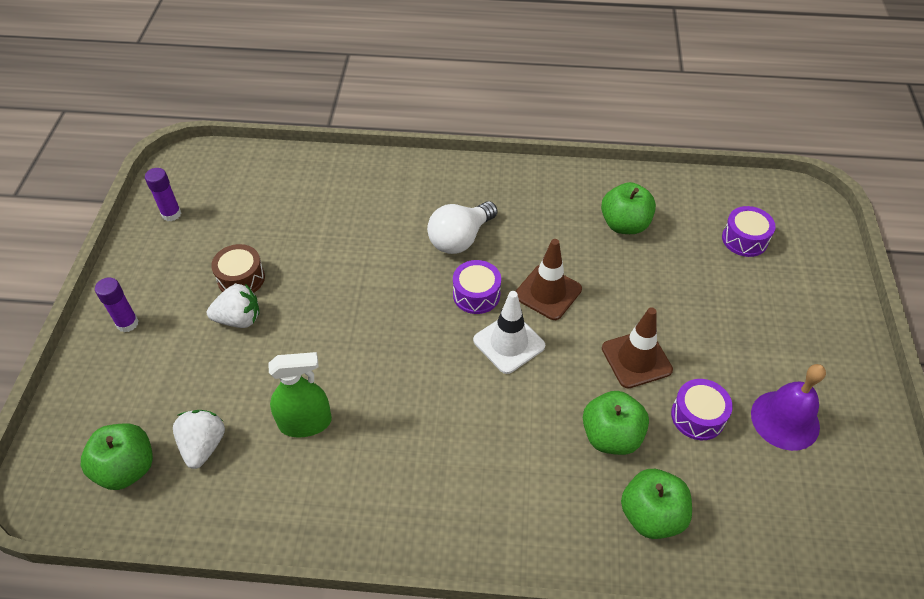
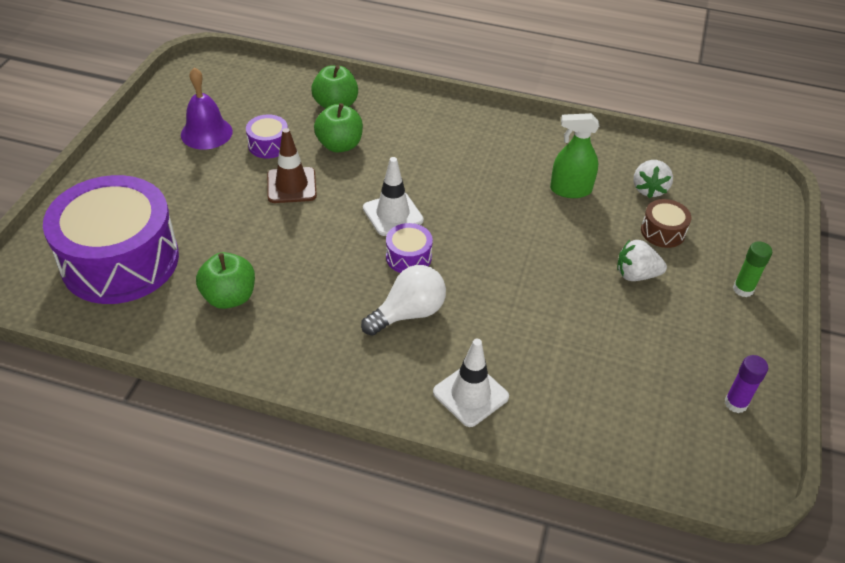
camera: 170 degrees left, 5 degrees down
green apple [81,423,153,490] -> none
purple glue stick [95,277,139,332] -> green glue stick [733,241,773,297]
brown drum [211,244,265,293] -> brown drum moved to [641,199,691,248]
brown traffic cone [516,239,582,320] -> none
purple drum [722,206,776,257] -> purple drum [43,175,179,304], size x2.45
none -> white traffic cone [433,339,509,427]

